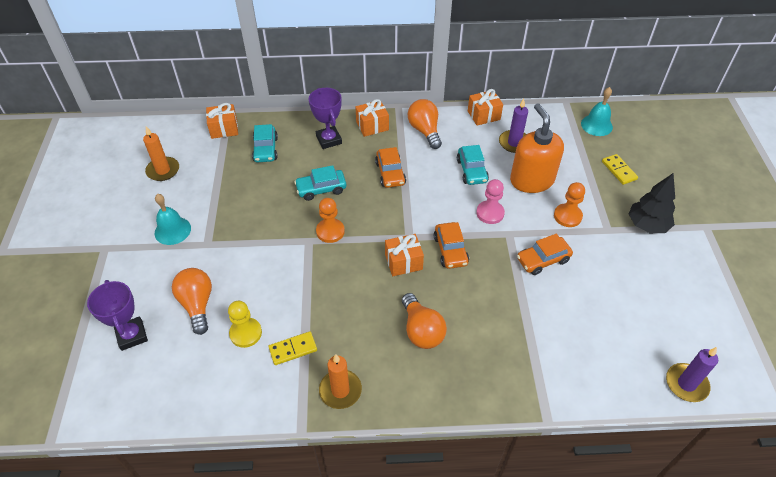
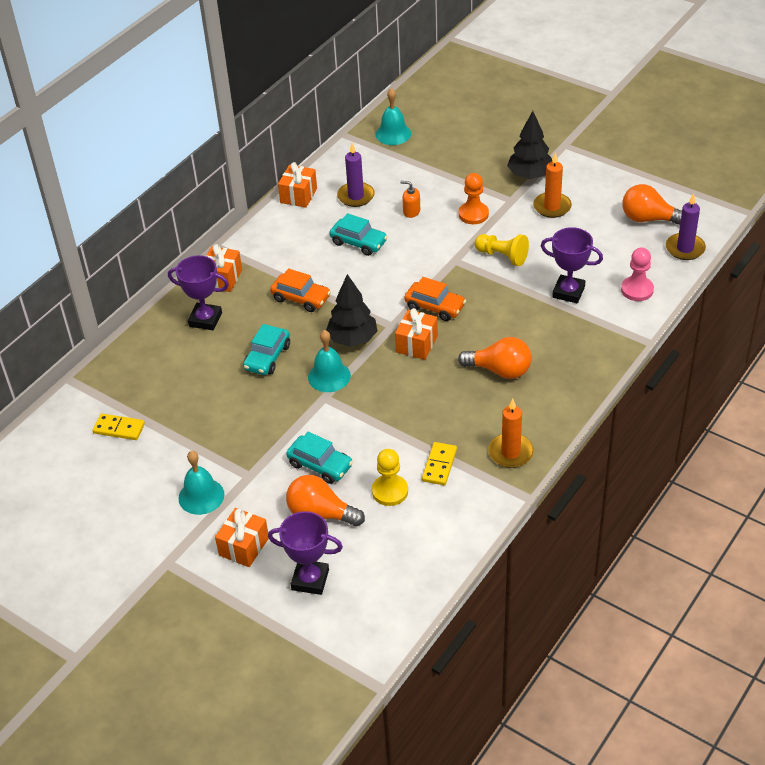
camera: 50 degrees left, 5 degrees down
orange candle [143,126,179,181] -> orange candle moved to [533,152,572,218]
orange gift [206,103,238,139] -> orange gift moved to [215,508,269,567]
turquoise car [252,124,278,162] -> turquoise car moved to [286,432,353,484]
orange pawn [316,198,345,243] -> turquoise bell [308,330,351,392]
orange light bulb [408,99,442,149] -> orange light bulb moved to [622,184,682,225]
pink pawn [476,179,505,224] -> pink pawn moved to [621,248,654,301]
orange soap dispenser [510,103,564,193] -> orange soap dispenser [400,181,420,218], size x0.40
orange car [517,234,573,275] -> yellow pawn [475,234,529,266]
yellow domino [602,154,638,185] -> yellow domino moved to [92,413,145,440]
none -> black tree [326,274,377,347]
none -> purple trophy [541,227,603,303]

